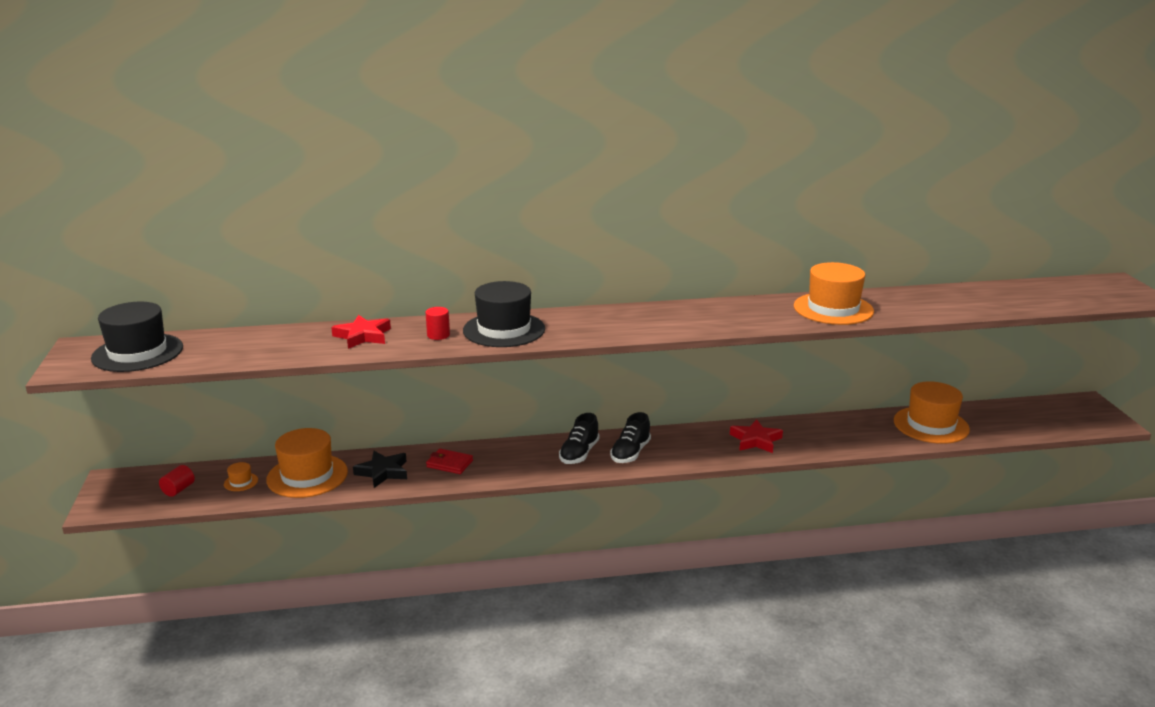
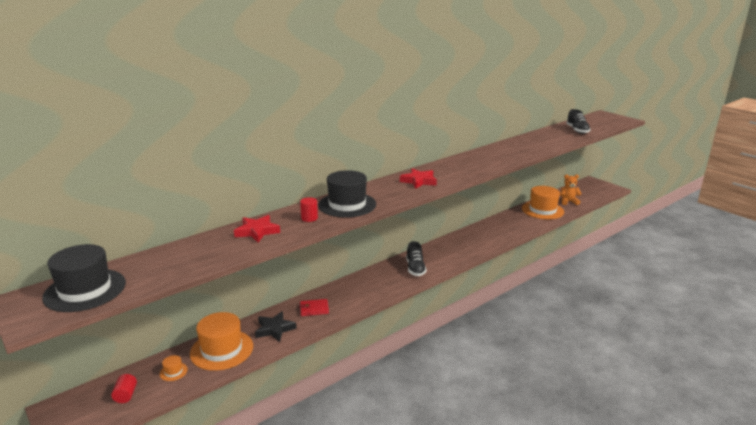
camera: 30 degrees left, 0 degrees up
black shoe [559,413,600,464] -> black shoe moved to [566,109,591,134]
red star [730,419,783,453] -> red star moved to [400,168,437,189]
orange hat [794,262,874,325] -> none
none -> orange teddy bear [560,174,581,205]

